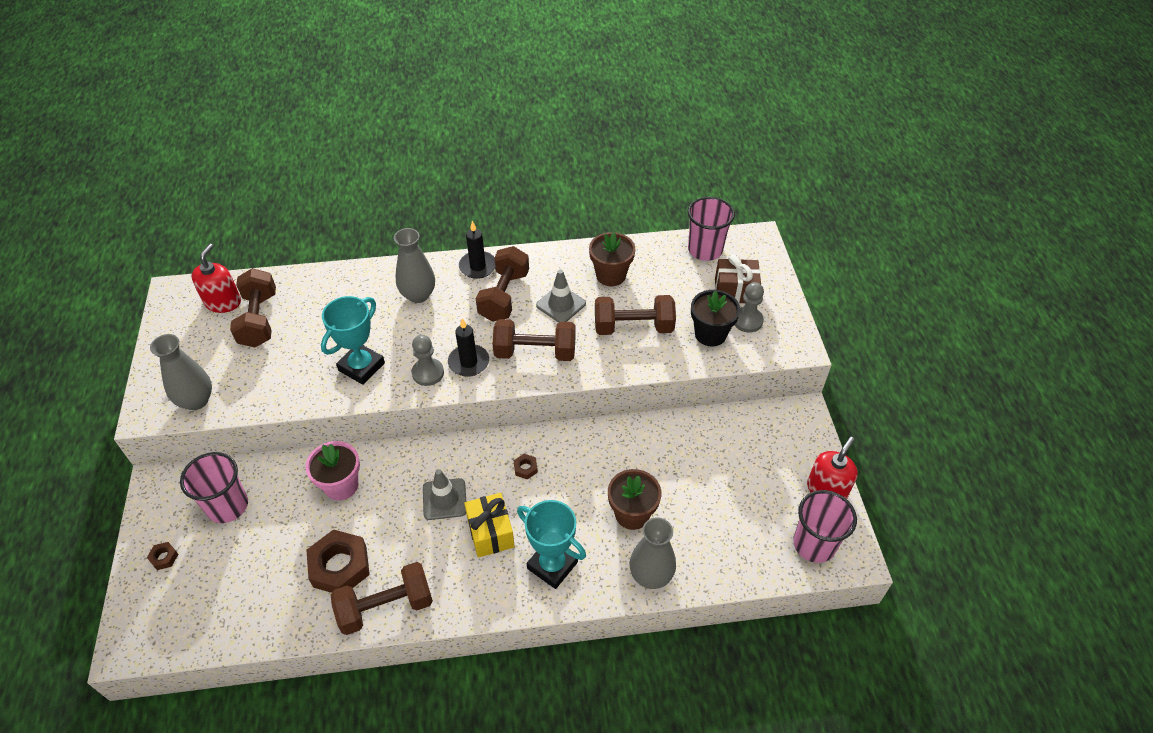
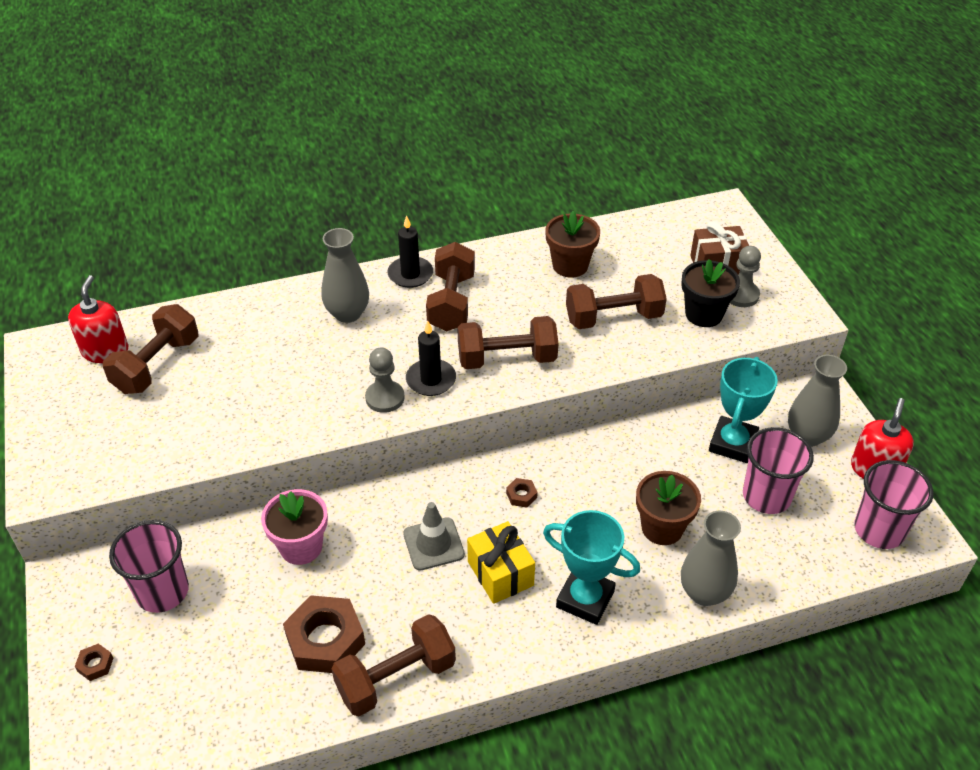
camera: 10 degrees left, 5 degrees down
grey vase [150,334,212,410] -> grey vase moved to [788,355,847,447]
brown dumbbell [230,268,276,347] -> brown dumbbell turned 45 degrees clockwise [103,304,198,394]
turquoise trophy [321,296,385,385] -> turquoise trophy moved to [709,357,778,463]
grey traffic cone [536,270,586,323] -> none
pink cup [687,197,735,261] -> pink cup moved to [743,427,814,514]

